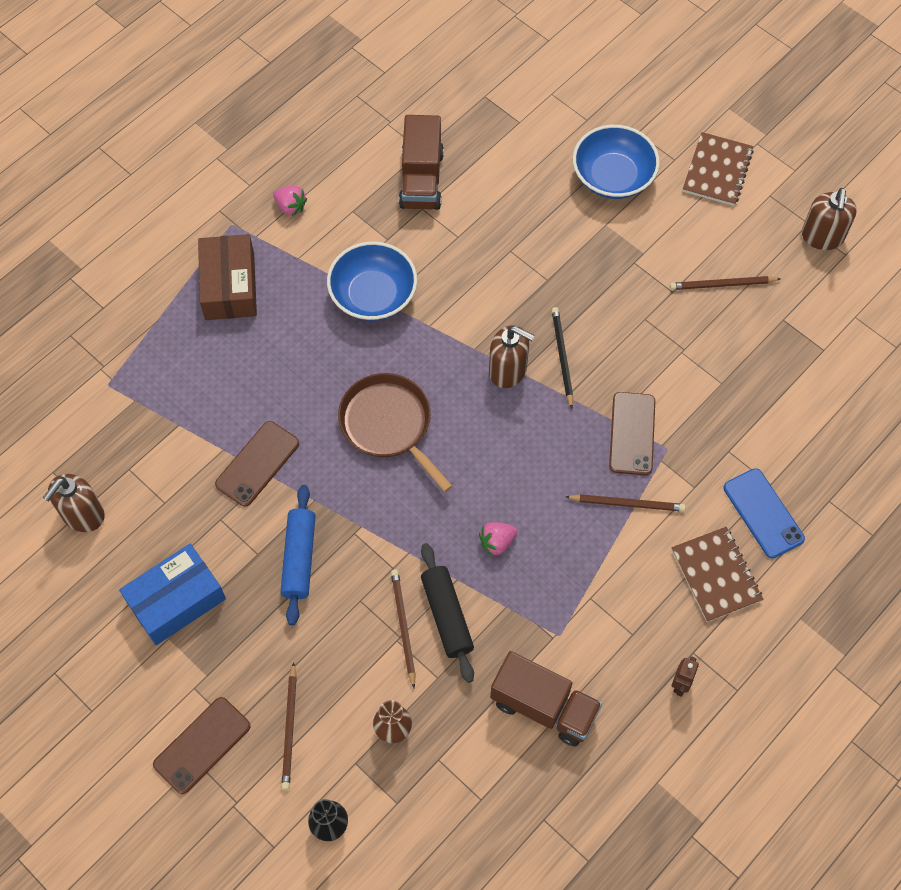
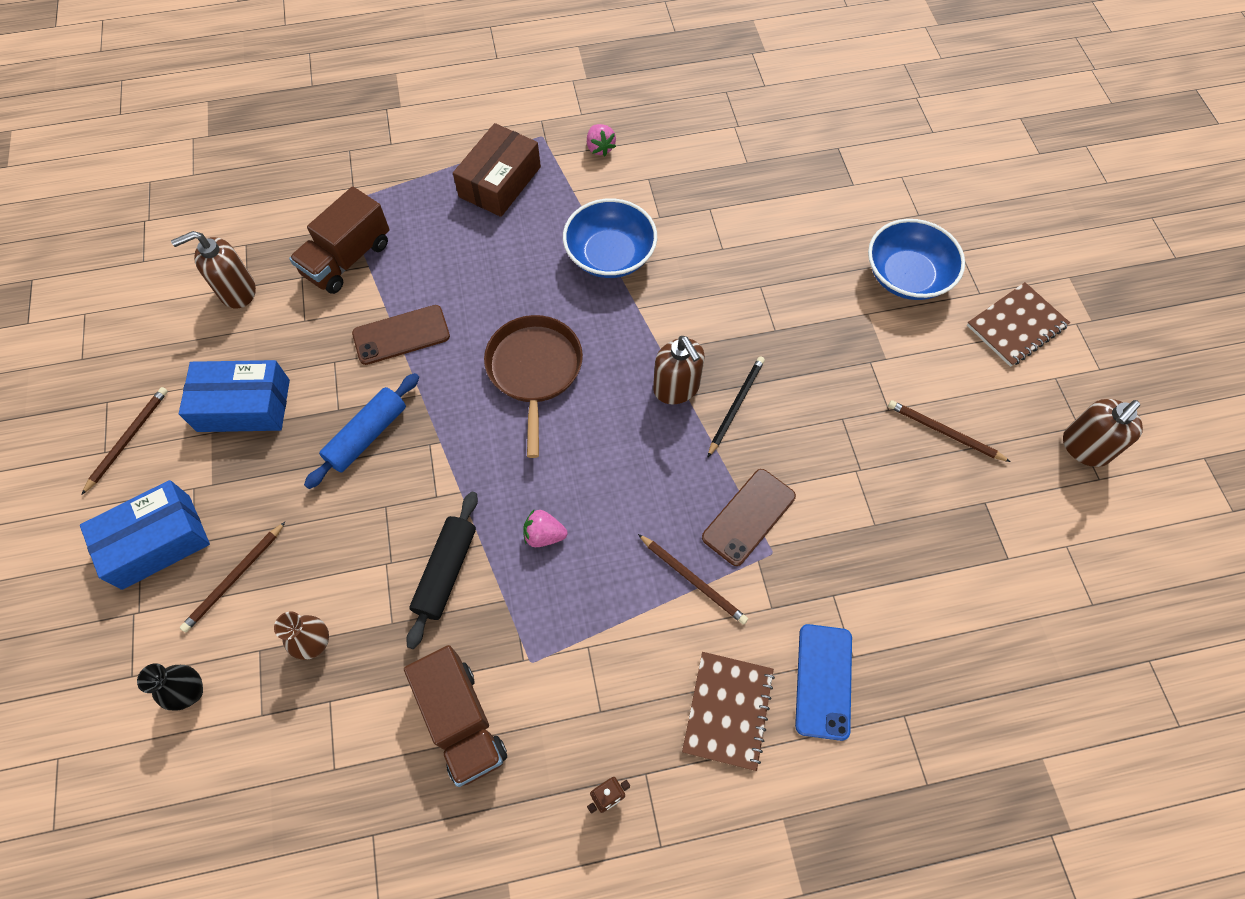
camera: 35 degrees right, 0 degrees up
brown phone [153,697,251,794] -> blue box [80,480,210,590]
brown pencil [391,570,416,688] -> brown pencil moved to [81,387,168,495]
brown truck [399,115,444,210] -> brown truck moved to [289,187,389,294]

